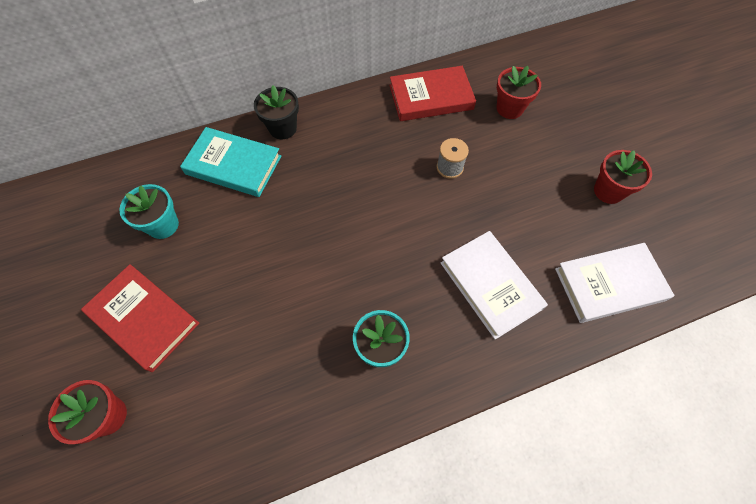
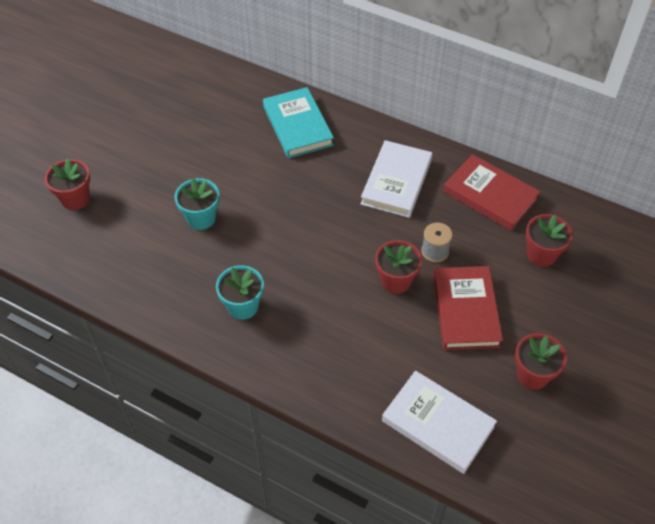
camera: 50 degrees right, 10 degrees down
red book [81,264,199,372] -> red book moved to [433,266,503,350]
turquoise flower pot [119,184,179,239] -> turquoise flower pot moved to [175,178,219,230]
black flower pot [254,85,299,139] -> none
white book [441,231,548,339] -> white book moved to [361,140,432,218]
none -> red flower pot [375,240,422,294]

